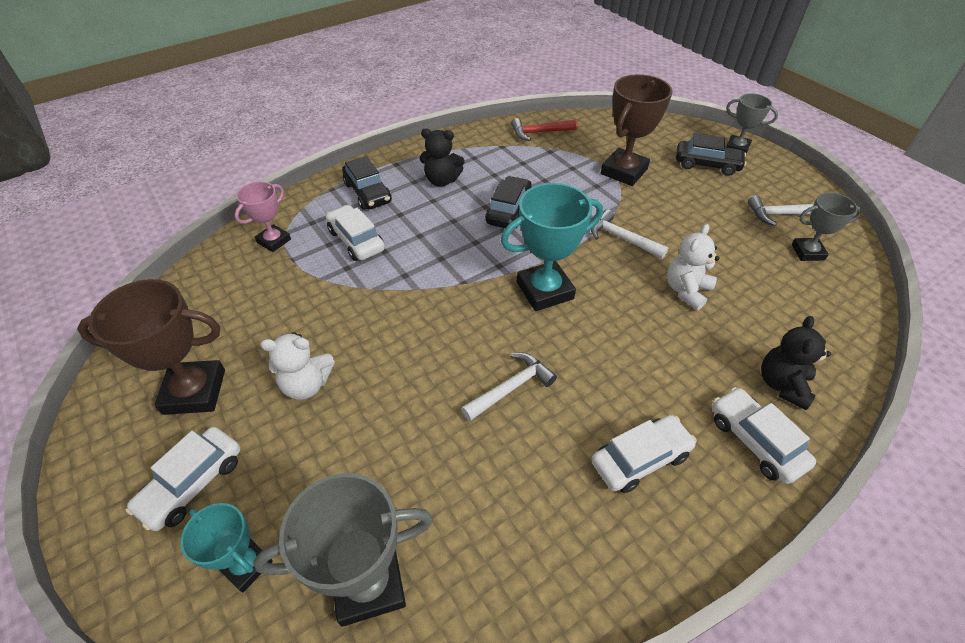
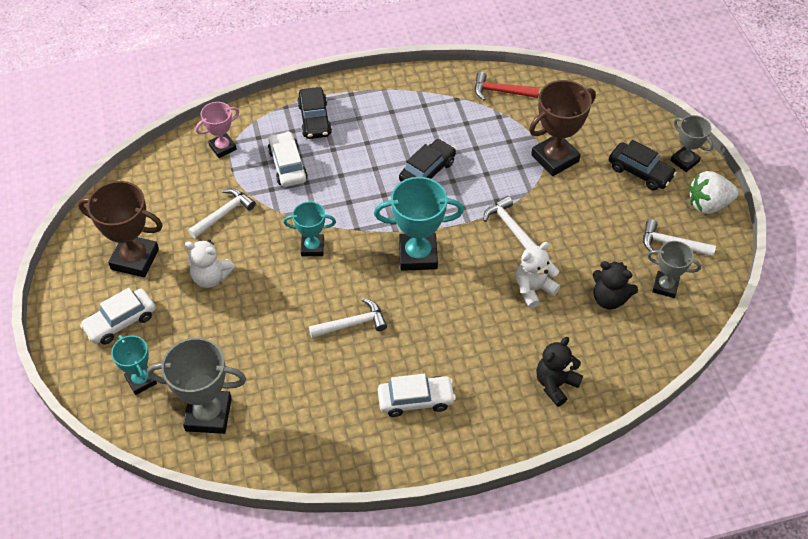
camera: 20 degrees right, 5 degrees up
black teddy bear [420,128,465,187] -> black teddy bear moved to [593,261,638,310]
white car [712,387,816,484] -> none
none -> white hammer [188,188,256,239]
none -> turquoise trophy [283,201,336,256]
none -> white strawberry [689,171,739,214]

